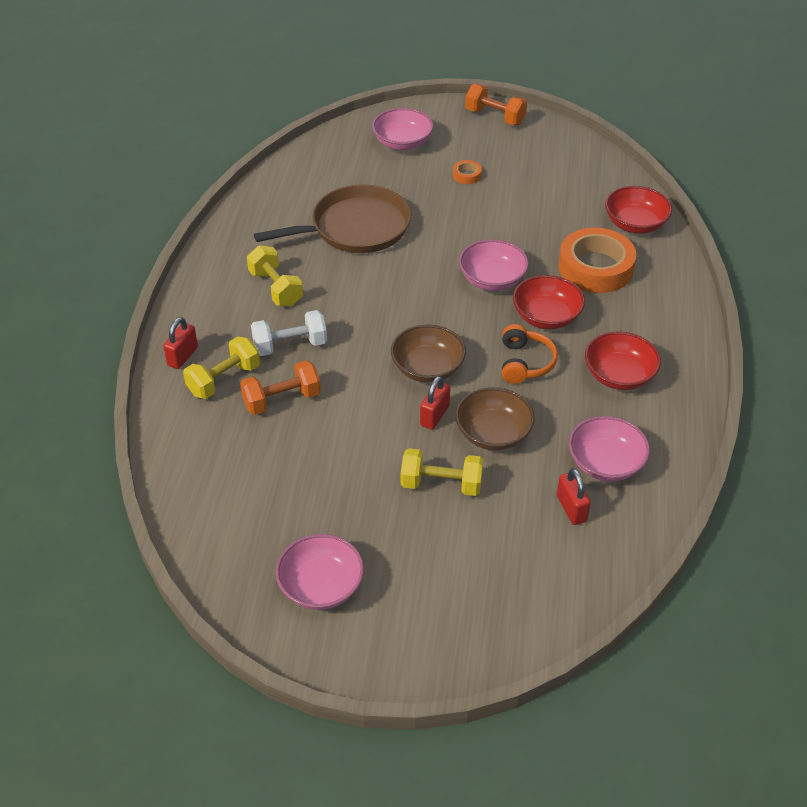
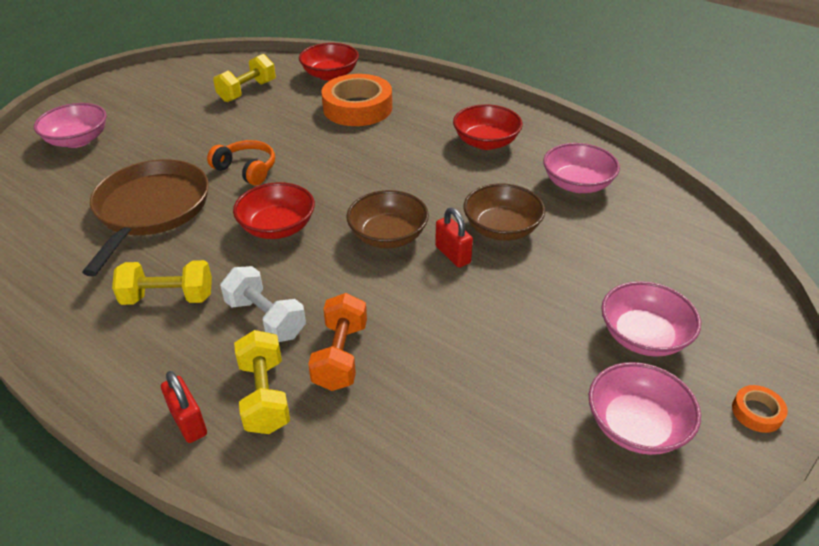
camera: 60 degrees left, 5 degrees down
white dumbbell [251,310,327,356] -> white dumbbell turned 60 degrees counterclockwise [220,266,306,342]
yellow dumbbell [401,448,483,496] -> yellow dumbbell moved to [213,54,276,102]
orange tape [453,160,482,184] -> orange tape moved to [732,385,788,433]
pink bowl [459,239,529,291] -> pink bowl moved to [601,281,701,357]
orange dumbbell [465,84,527,125] -> none
orange headphones [502,324,558,384] -> orange headphones moved to [207,140,275,186]
red bowl [513,275,585,329] -> red bowl moved to [233,182,315,239]
red padlock [557,468,591,525] -> none

